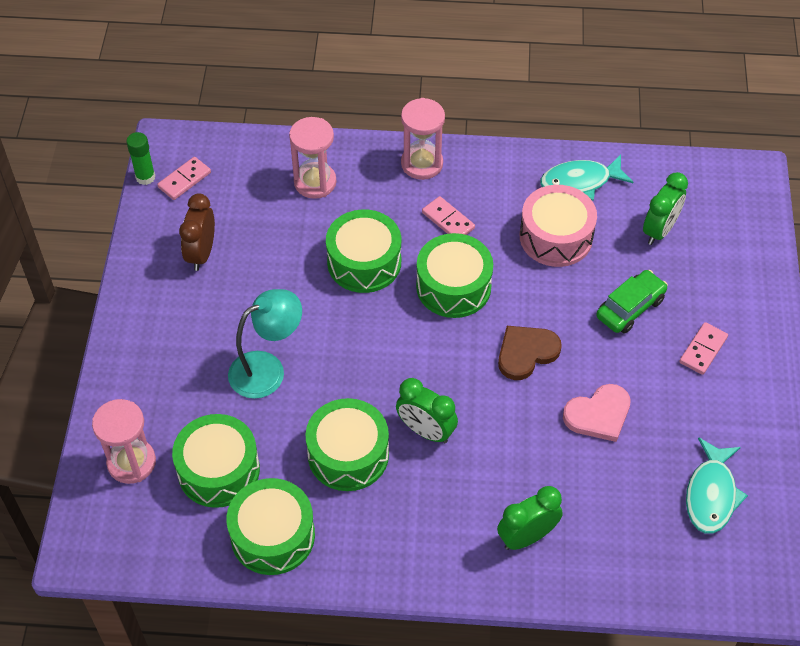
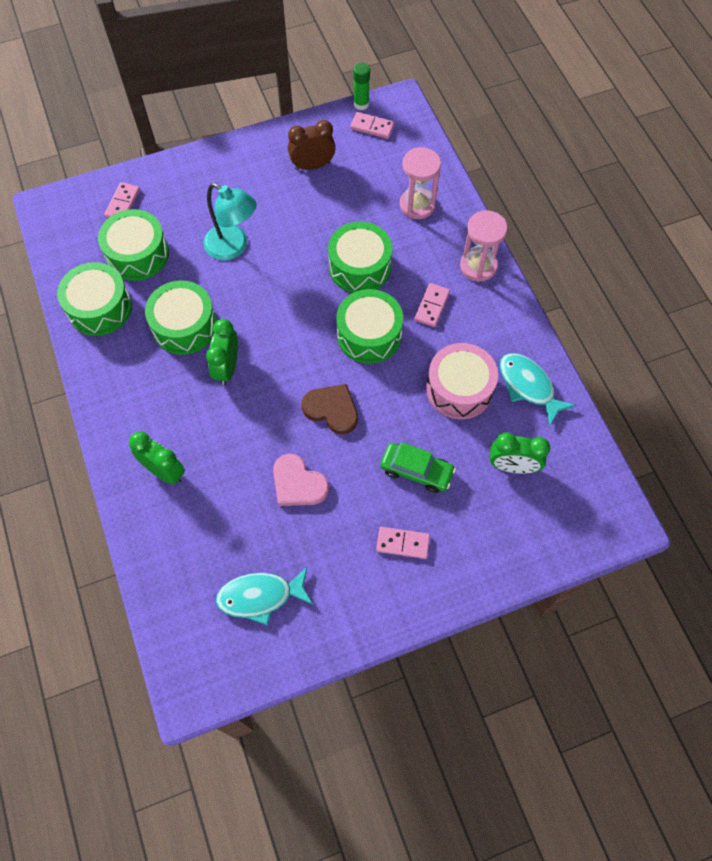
camera: 65 degrees right, 10 degrees up
pink hourglass [92,399,156,484] -> pink domino [104,182,140,218]

